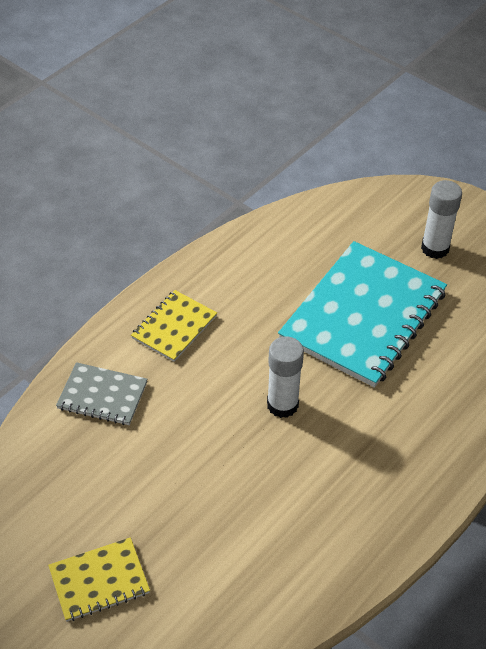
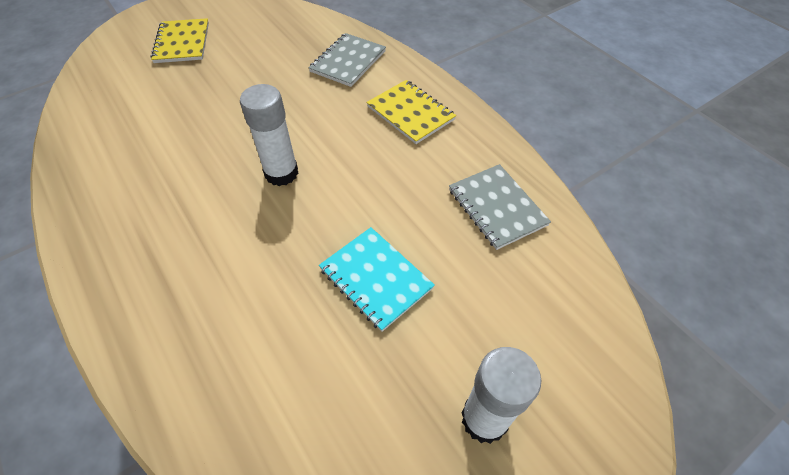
camera: 105 degrees right, 5 degrees up
turquoise notebook [278,241,447,388] -> turquoise notebook [319,227,435,332], size x0.48
none -> grey notebook [449,164,551,250]

